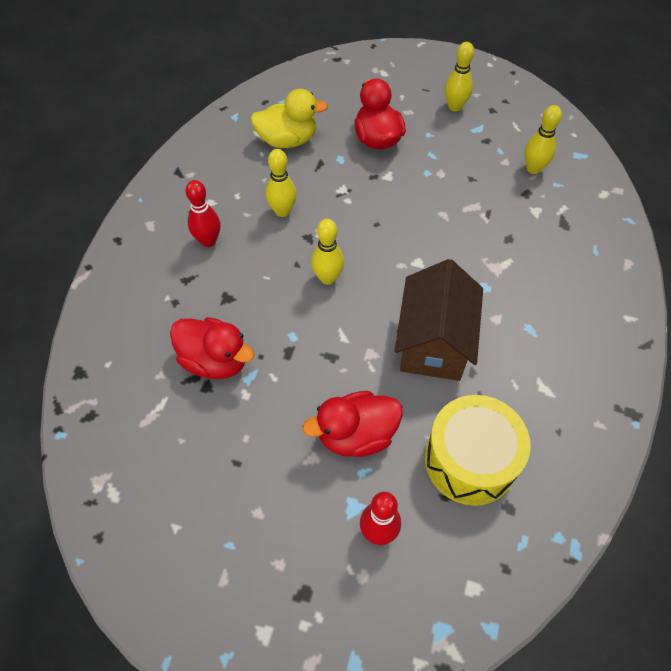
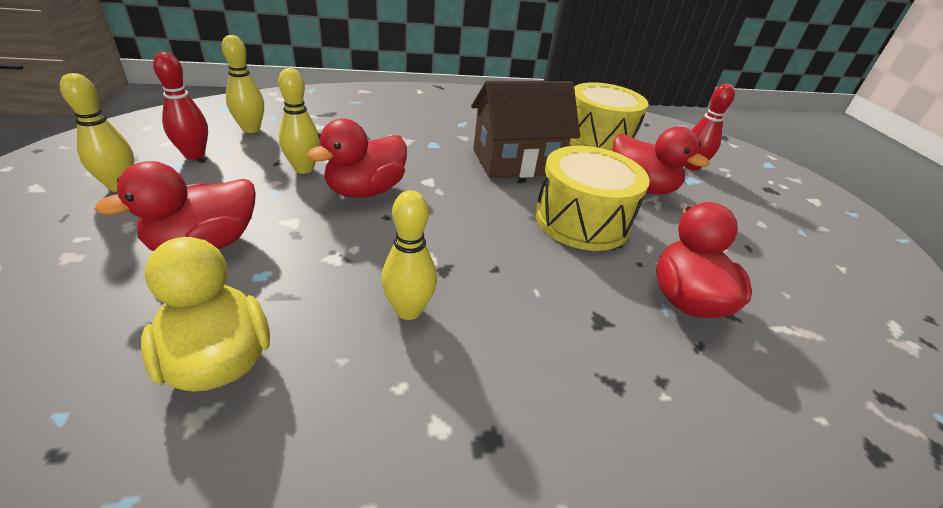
camera: 120 degrees left, 20 degrees down
red bowling pin [185,180,220,247] -> red bowling pin moved to [153,52,208,159]
yellow bowling pin [311,219,344,285] -> yellow bowling pin moved to [278,68,320,174]
none -> red duck [307,118,407,198]
none -> yellow drum [535,146,650,251]

